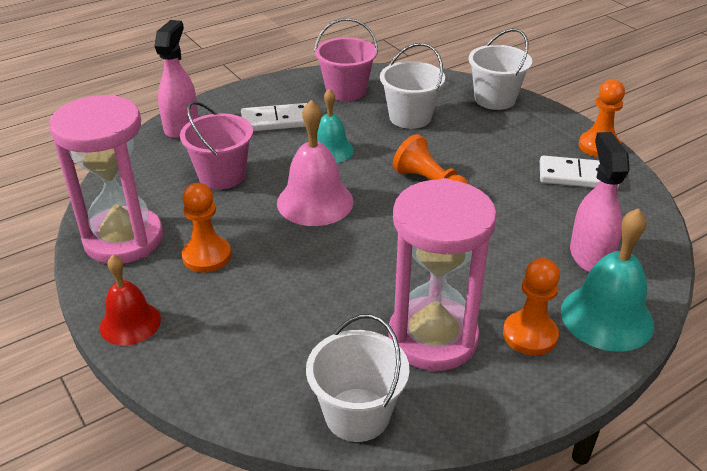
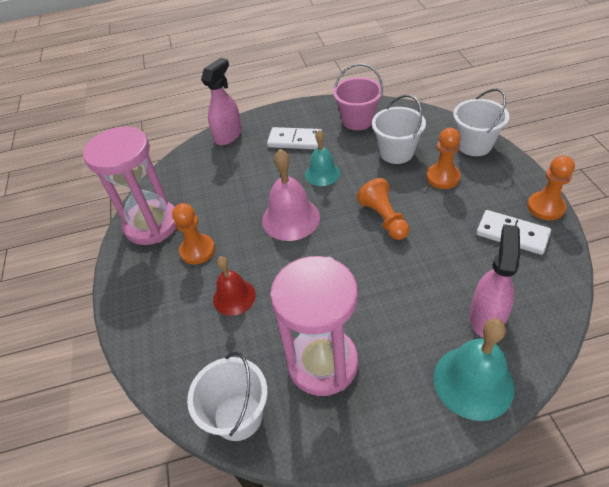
camera: 25 degrees right, 10 degrees up
red bell [100,255,161,346] -> red bell moved to [213,256,256,316]
pink bucket [180,101,253,189] -> none
orange pawn [503,258,560,355] -> orange pawn moved to [426,128,461,189]

